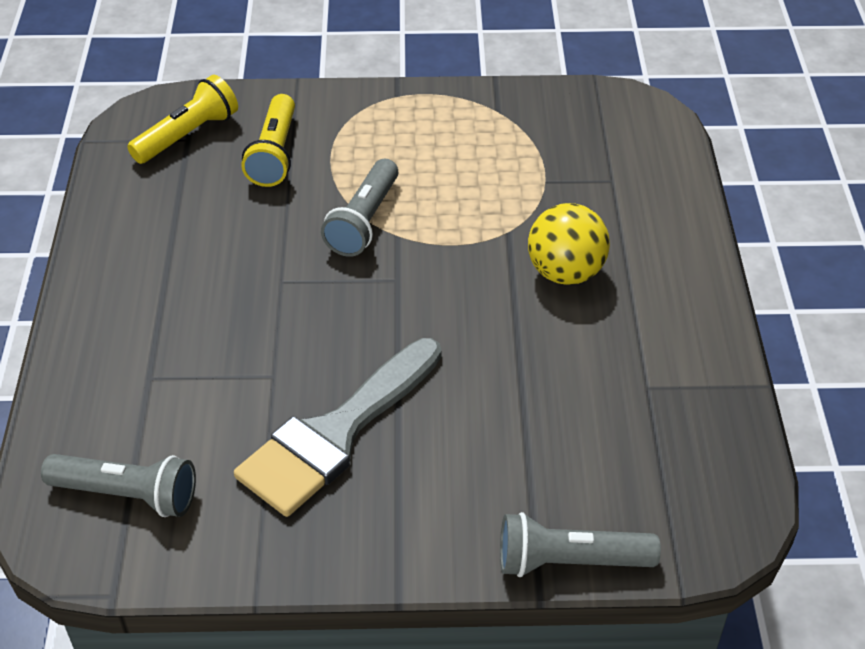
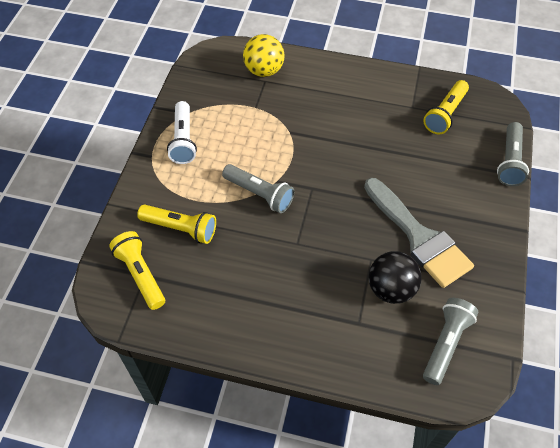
camera: 75 degrees left, 10 degrees up
yellow ball [528,203,610,285] -> yellow ball moved to [243,34,284,77]
none -> white flashlight [167,101,197,164]
none -> black ball [368,251,422,304]
none -> yellow flashlight [423,80,469,134]

